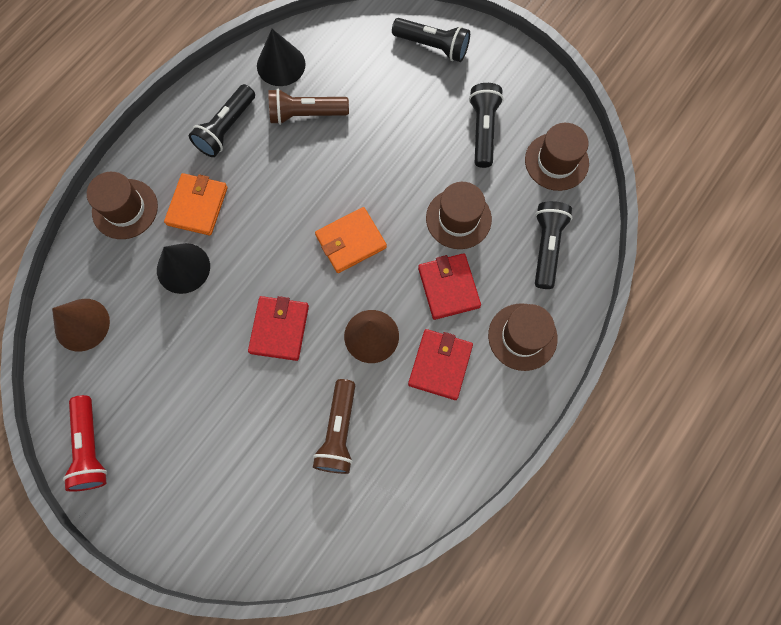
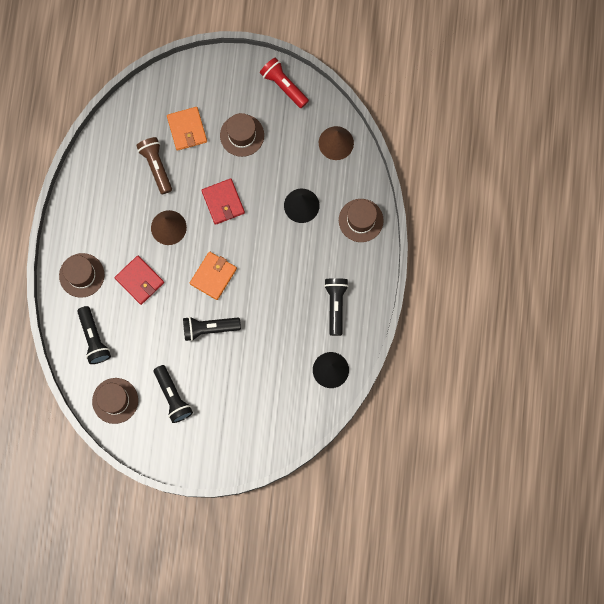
camera: 150 degrees right, 5 degrees up
orange wallet [164,173,228,236] -> orange wallet moved to [167,107,207,151]
brown flashlight [268,89,349,125] -> none
black flashlight [392,18,470,62] -> black flashlight moved to [183,317,241,341]
red wallet [408,329,473,400] -> none
brown hat [426,182,492,249] -> brown hat moved to [220,113,264,157]

